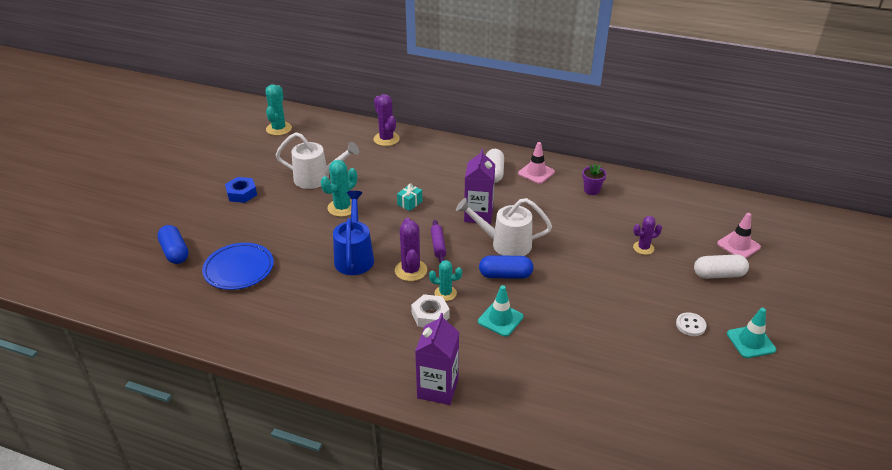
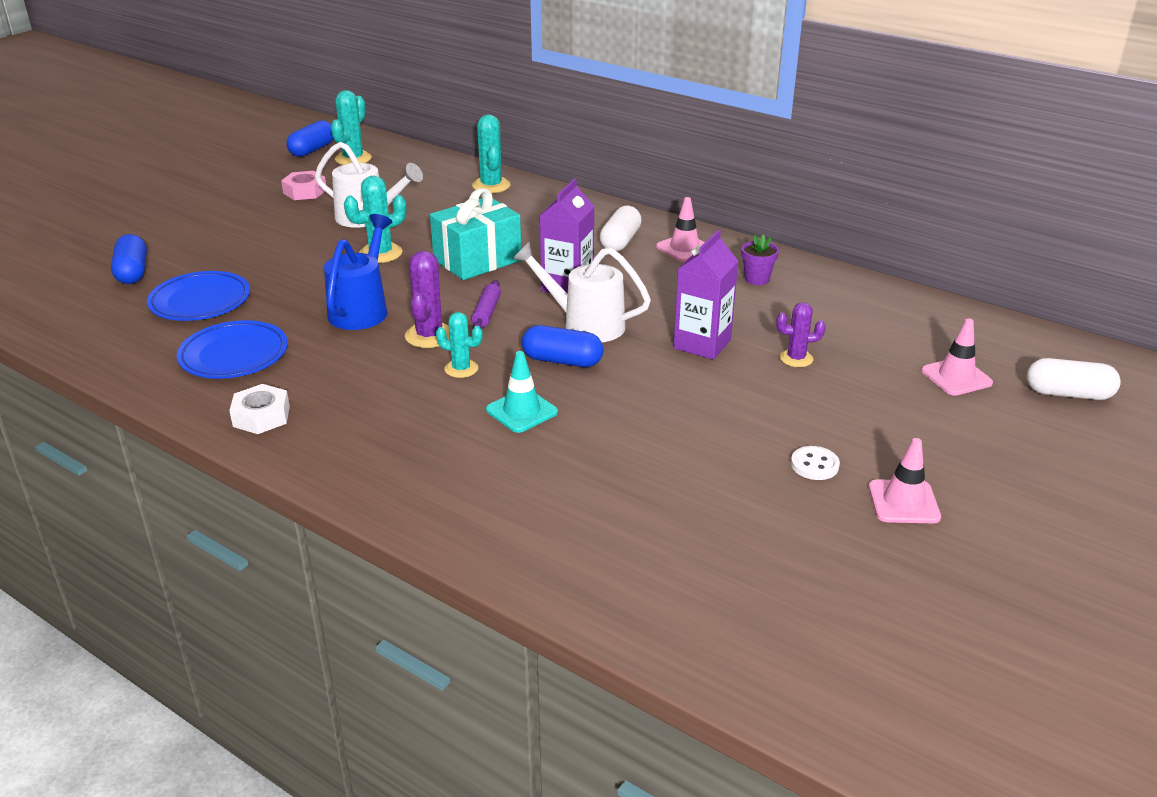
camera: 15 degrees right, 5 degrees down
blue nut [225,177,257,203] -> none
purple cactus [373,94,400,146] -> turquoise cactus [472,114,511,193]
turquoise gift [397,183,422,211] -> turquoise gift [430,188,521,280], size x2.33
white nut [411,294,450,327] -> white nut moved to [229,384,290,434]
purple carton [415,313,459,405] -> purple carton moved to [673,230,738,360]
white capsule [694,255,749,279] -> white capsule moved to [1027,358,1121,400]
turquoise traffic cone [727,308,776,358] -> pink traffic cone [869,438,941,523]
none -> blue plate [177,320,288,379]
none -> pink nut [281,171,326,200]
none -> blue capsule [286,120,334,157]

